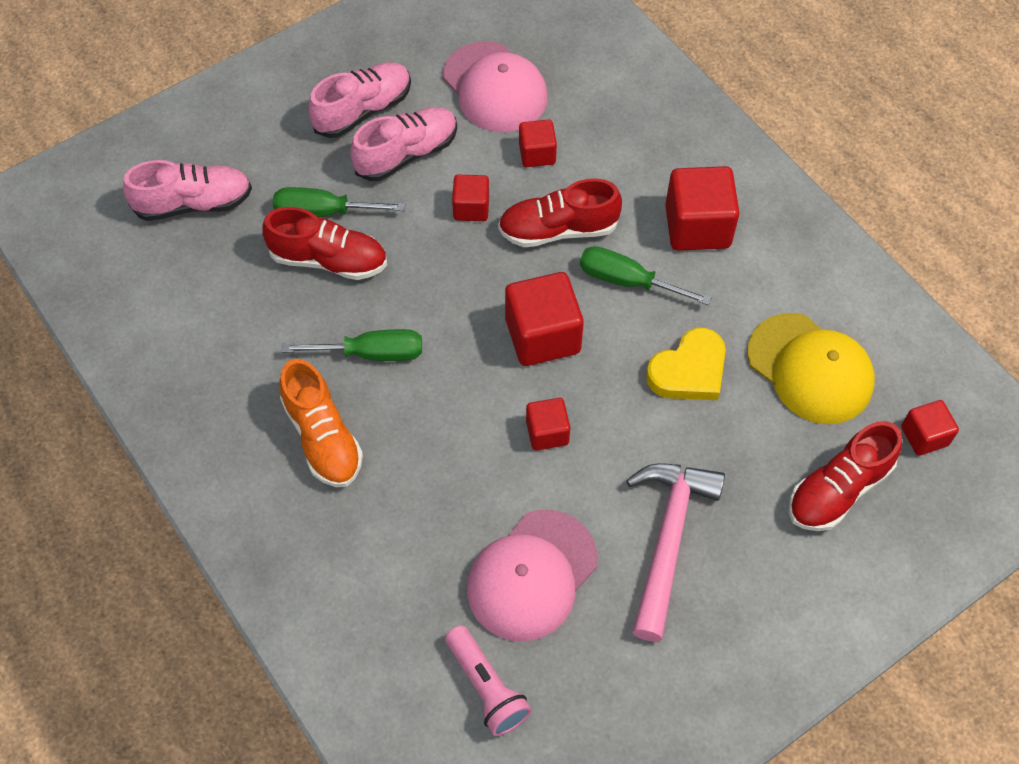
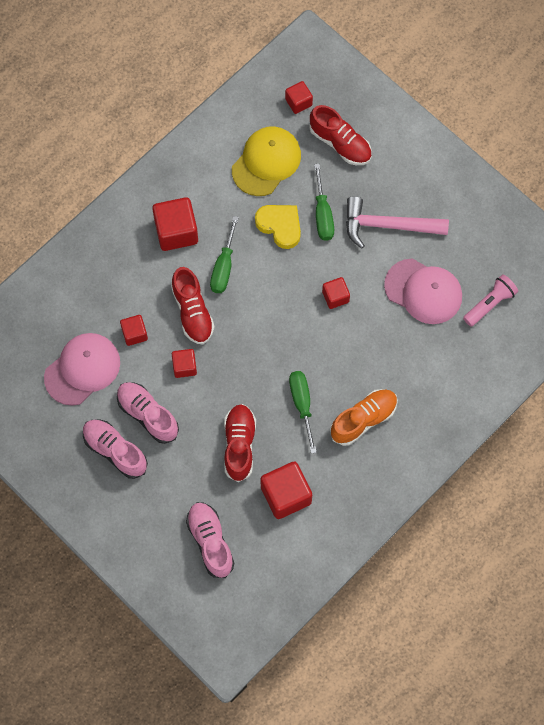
camera: 100 degrees left, 10 degrees up
green screwdriver [273,187,405,217] -> green screwdriver moved to [314,164,334,241]
red cube [505,272,584,366] -> red cube moved to [261,461,312,519]

